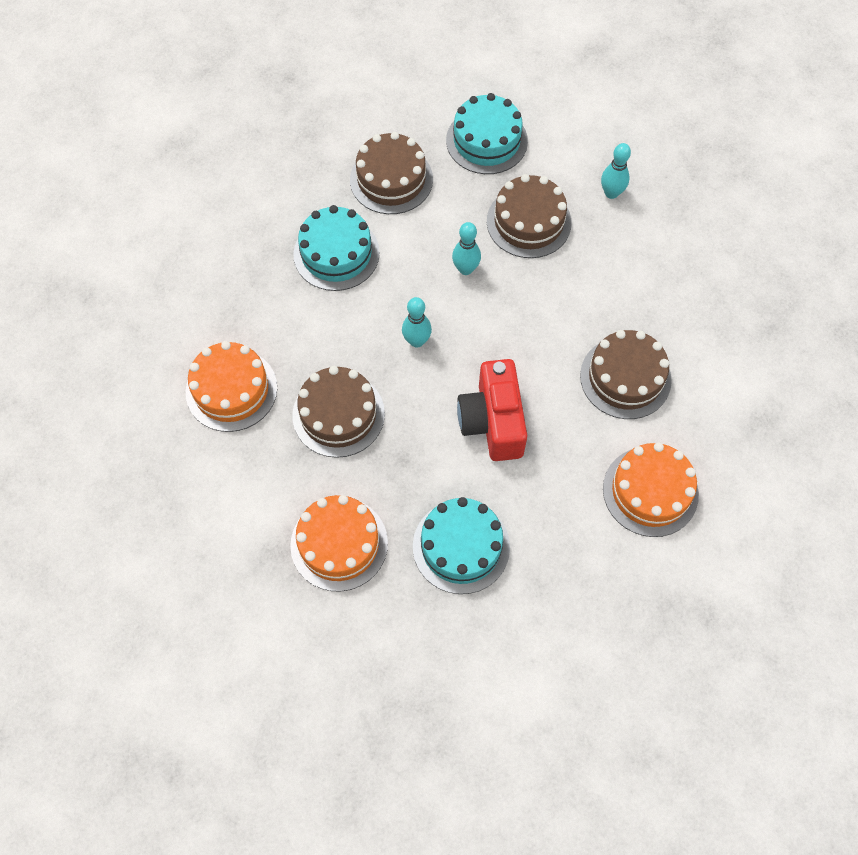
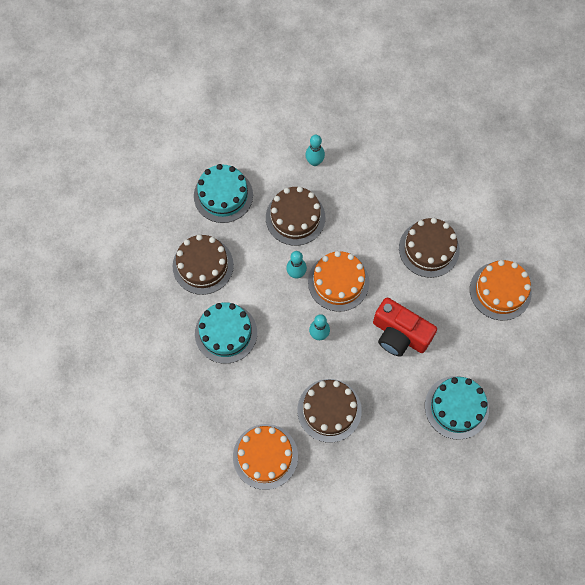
camera: 50 degrees left, 5 degrees up
orange cake [290,495,388,592] -> orange cake moved to [308,251,369,312]

